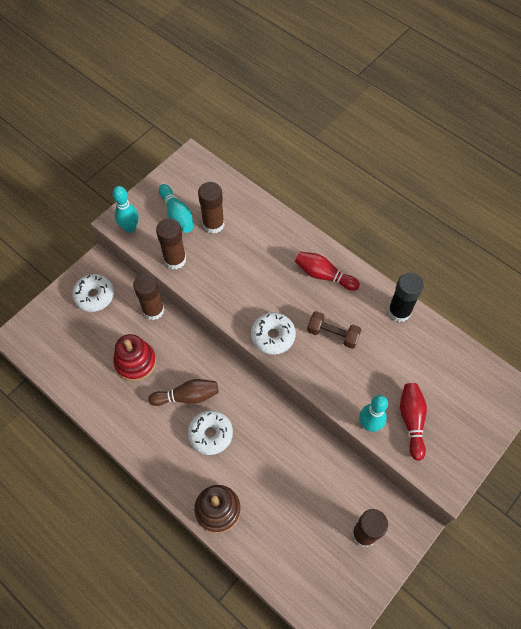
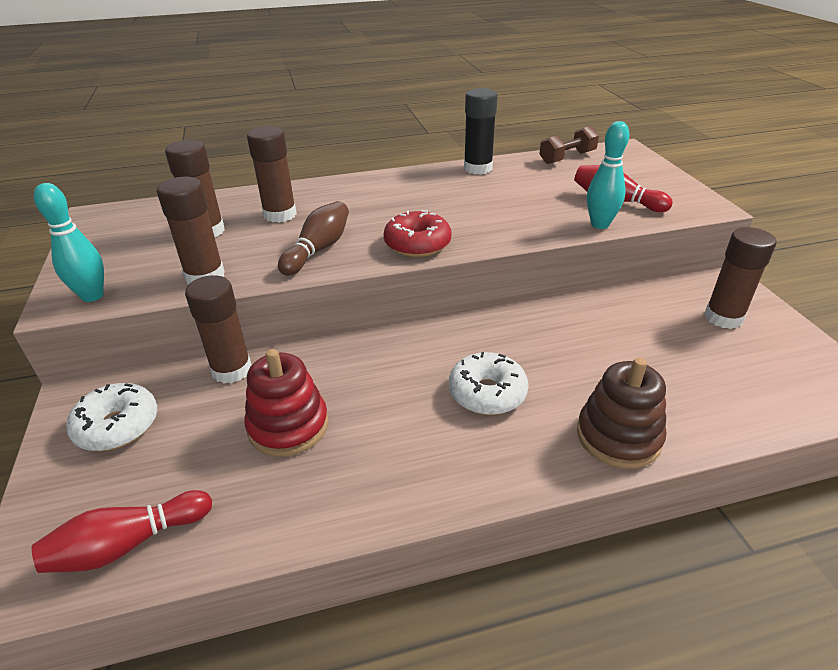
camera: 55 degrees left, 25 degrees down
brown bowling pin [148,379,218,406] -> brown bowling pin moved to [278,201,349,276]
turquoise bowling pin [159,184,193,233] -> none
white donut [251,312,296,355] -> red donut [384,210,451,257]
red bowling pin [295,252,360,291] -> red bowling pin moved to [32,490,212,573]
brown dumbbell [307,311,362,349] -> brown dumbbell moved to [539,126,599,164]
none -> brown glue stick [247,126,297,223]

